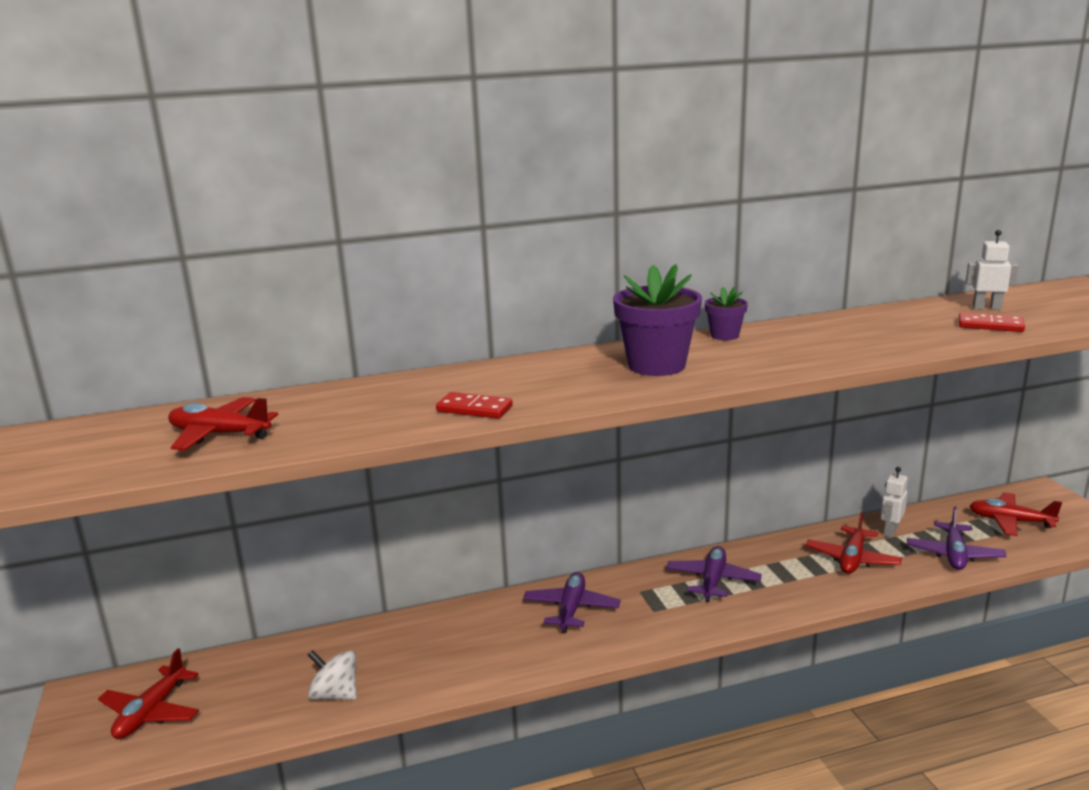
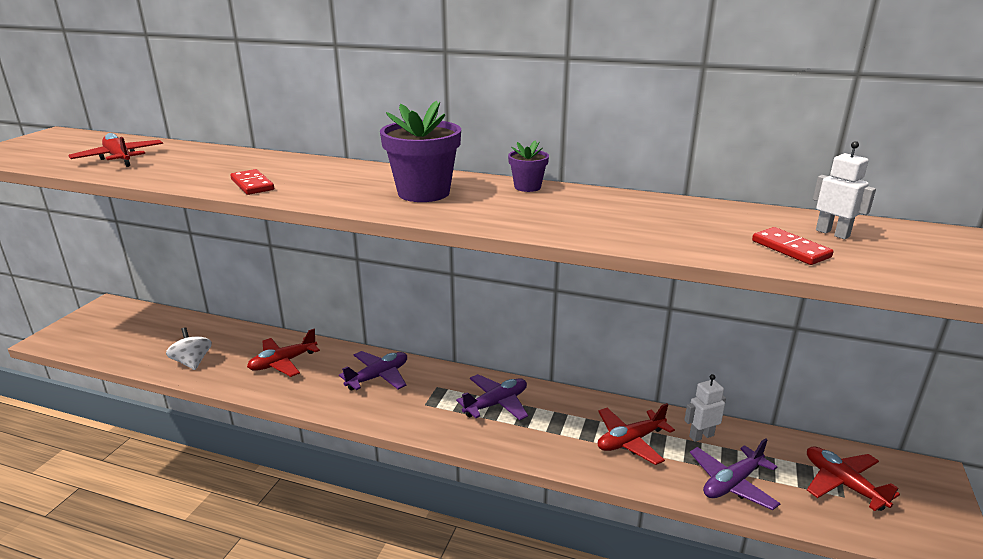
camera: 35 degrees right, 5 degrees up
red plane [98,648,199,739] -> red plane moved to [247,329,320,377]

